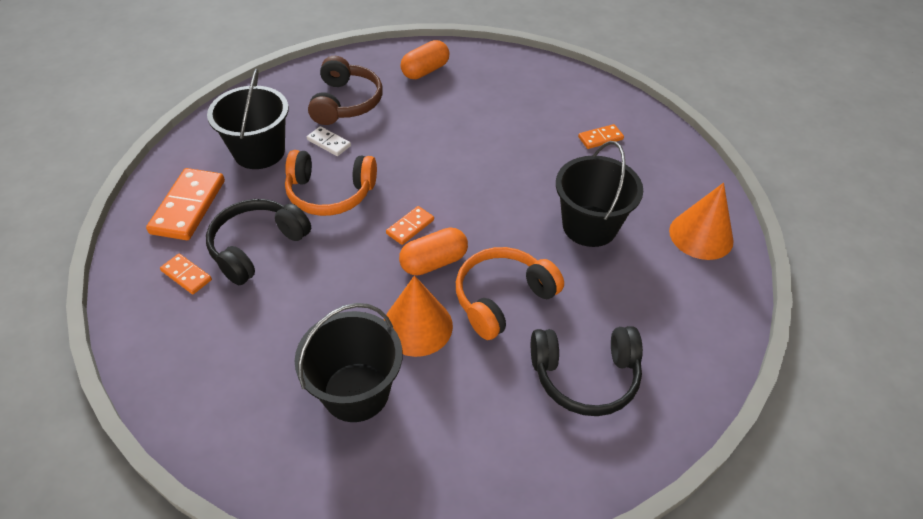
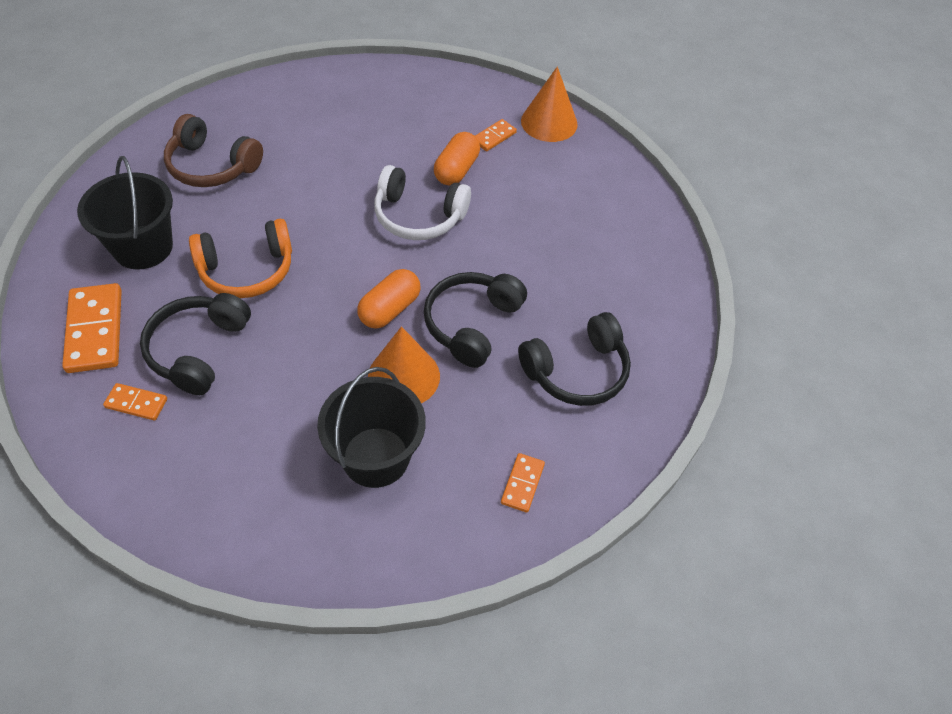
camera: 25 degrees left, 5 degrees up
white domino [307,126,351,156] -> none
brown headphones [308,56,383,125] -> brown headphones turned 135 degrees clockwise [164,114,263,187]
orange domino [386,206,434,245] -> orange domino moved to [501,453,545,512]
orange capsule [401,40,449,79] -> orange capsule moved to [434,132,480,186]
orange headphones [456,247,564,340] -> black headphones [424,272,527,368]
black bucket [556,141,643,247] -> none
orange cone [669,183,734,260] -> orange cone moved to [521,66,578,142]
none -> white headphones [374,165,471,240]

